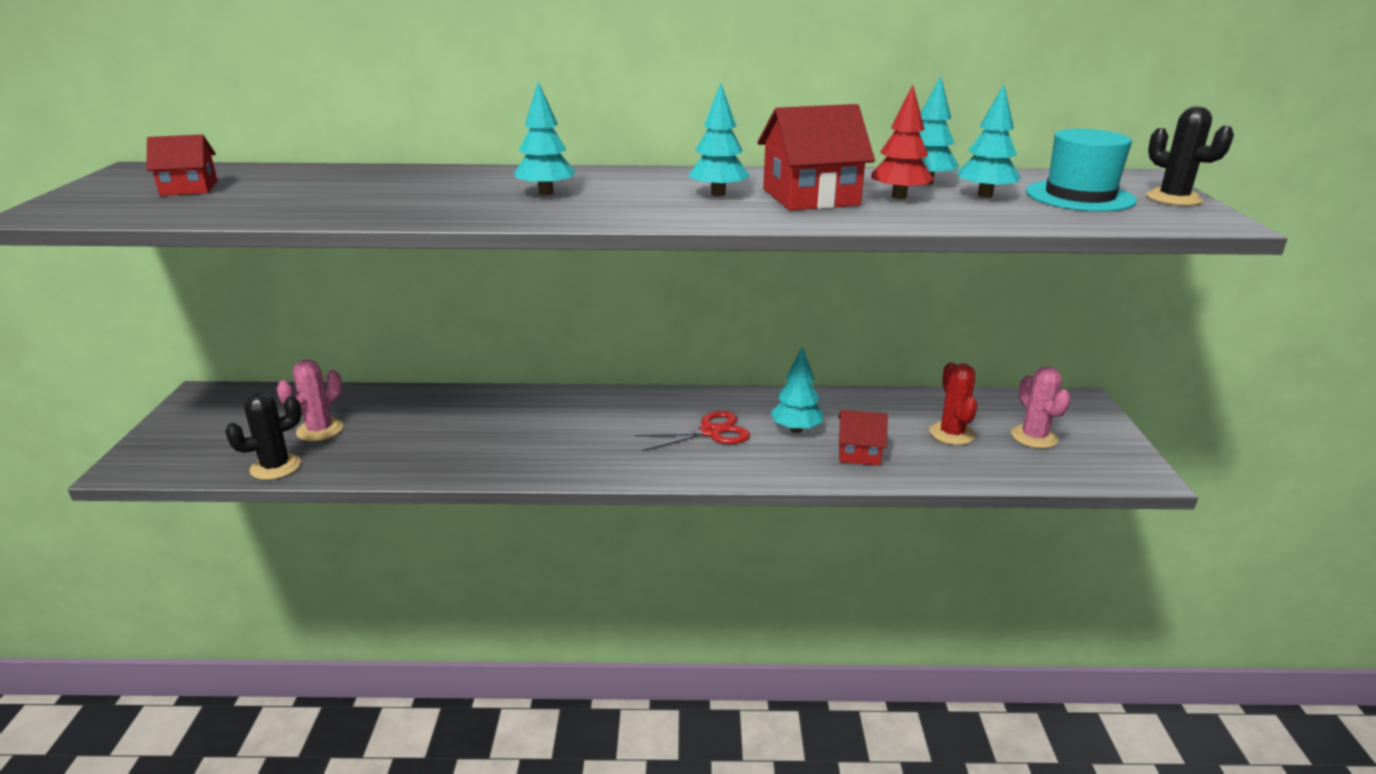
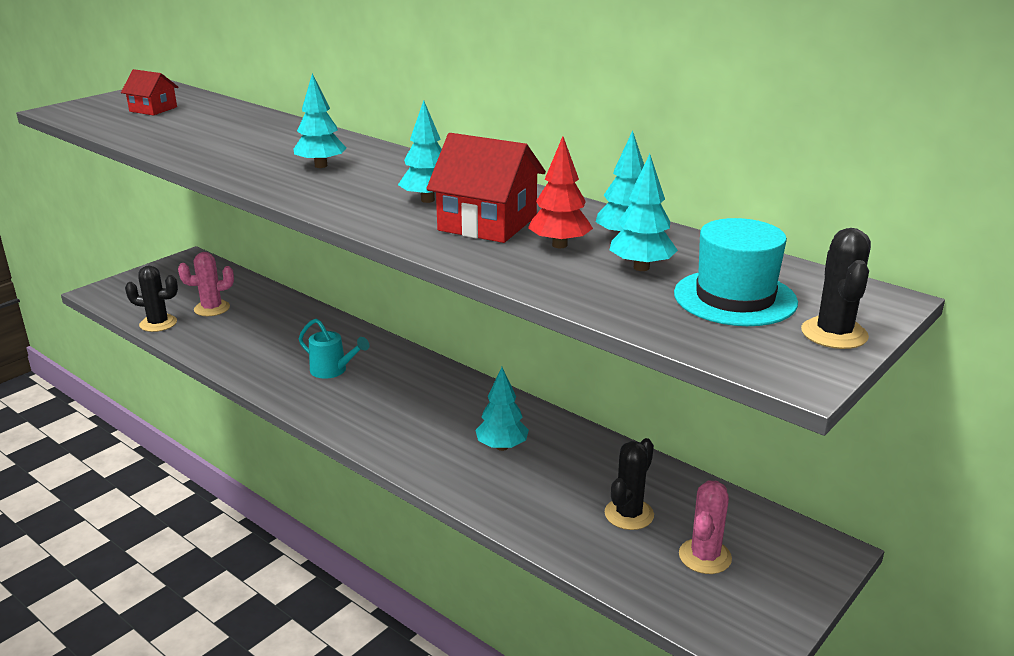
camera: 40 degrees right, 0 degrees up
red scissors [635,411,750,451] -> none
red house [839,410,888,466] -> none
red cactus [929,362,977,445] -> black cactus [605,438,654,530]
none -> turquoise watering can [299,319,370,379]

